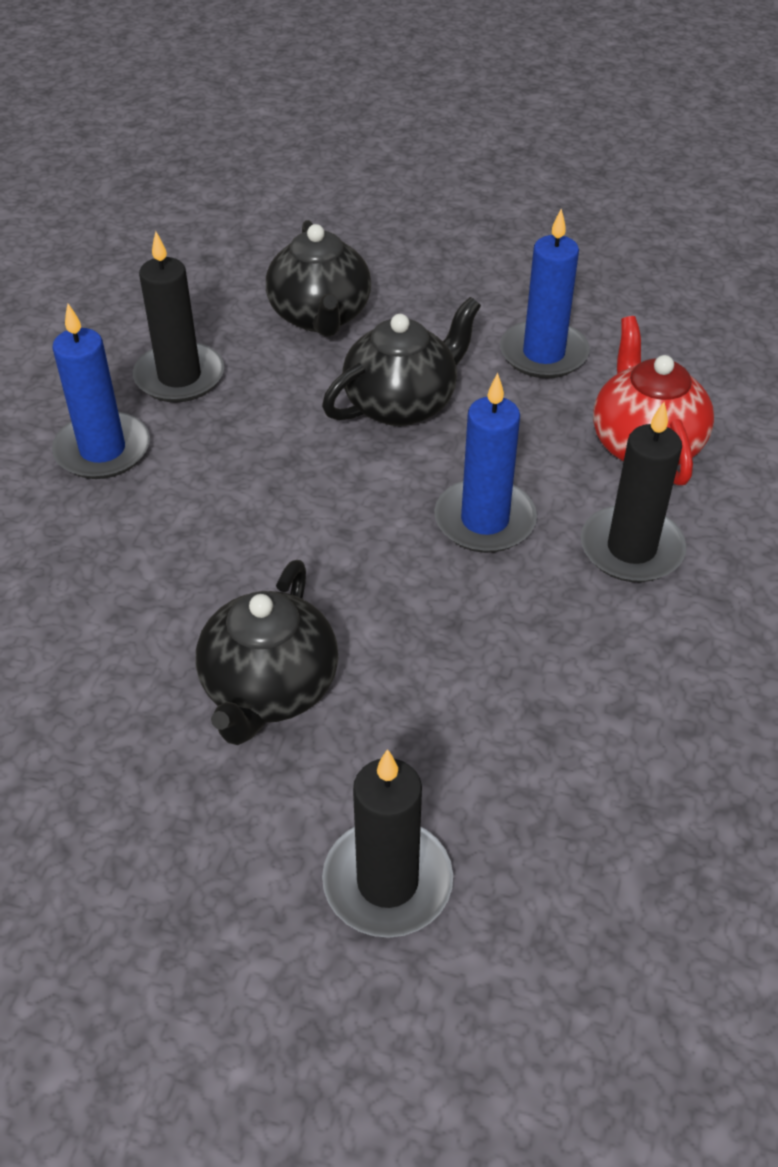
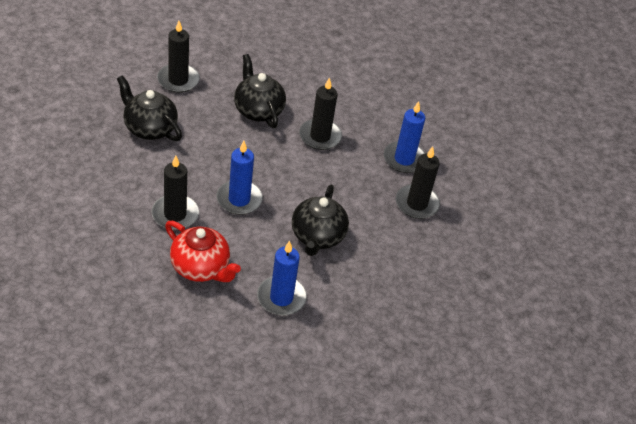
camera: 135 degrees right, 0 degrees up
black teapot [266,220,371,337] -> black teapot moved to [117,75,182,141]
none -> black candle [299,77,342,150]

